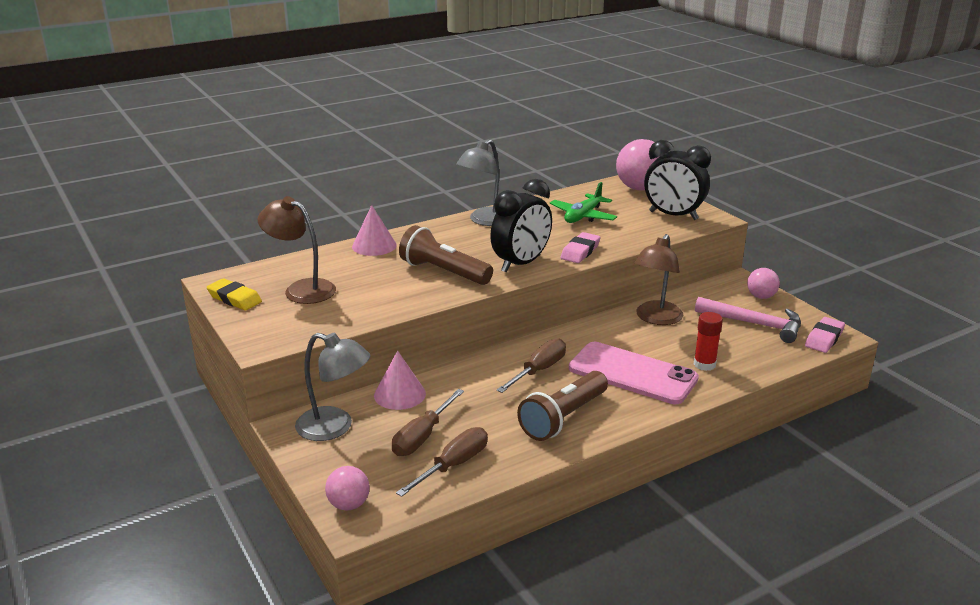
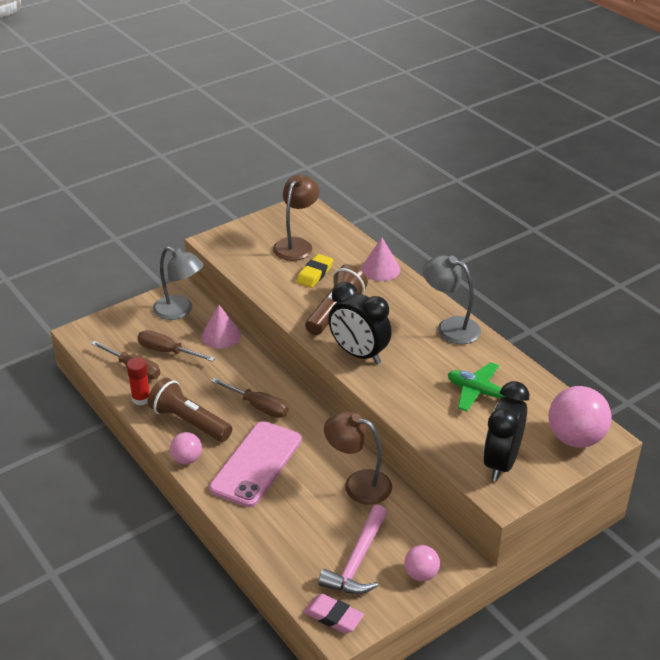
camera: 85 degrees right, 10 degrees up
yellow eraser [207,278,262,310] -> yellow eraser moved to [296,254,333,288]
grey lamp [295,333,370,441] -> grey lamp turned 75 degrees counterclockwise [153,246,204,320]
pink ball [325,466,370,511] -> pink ball moved to [170,432,202,464]
pink eraser [560,232,600,263] -> none
red glue stick [694,312,723,371] -> red glue stick moved to [127,357,150,405]

